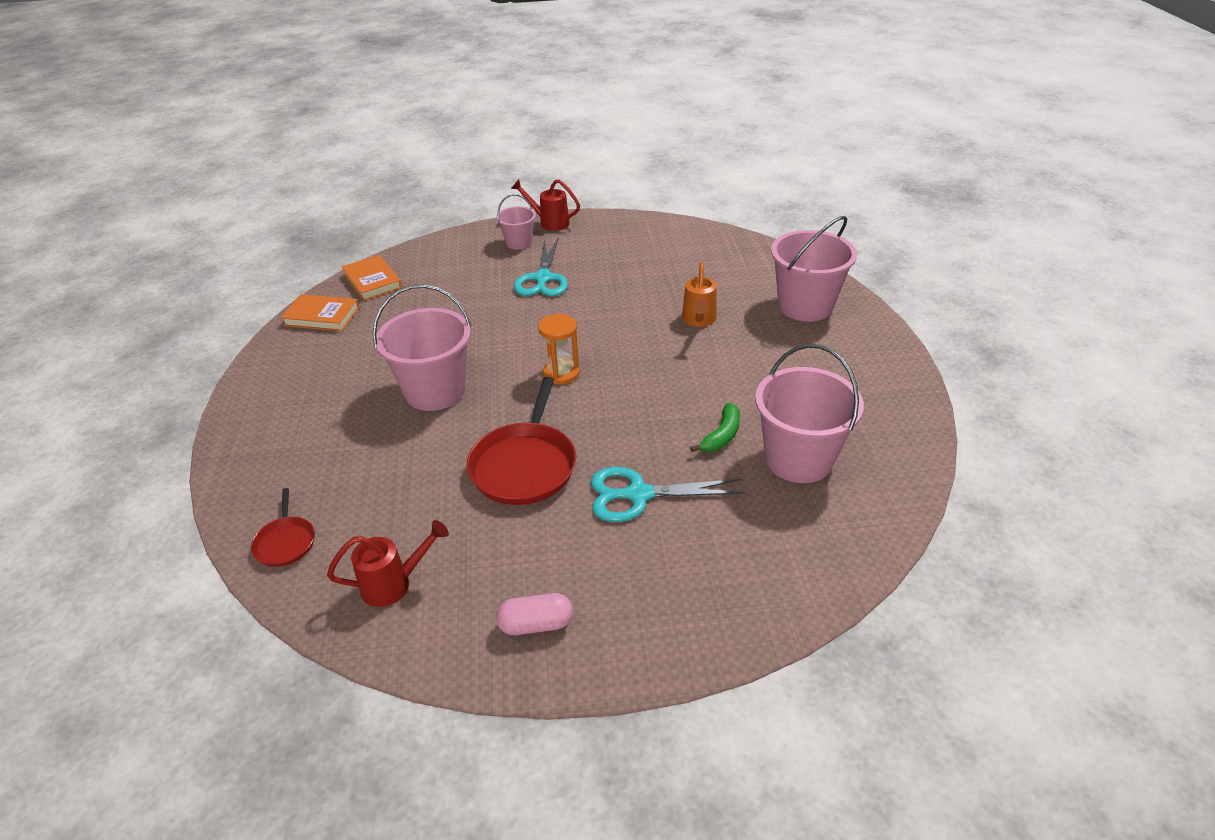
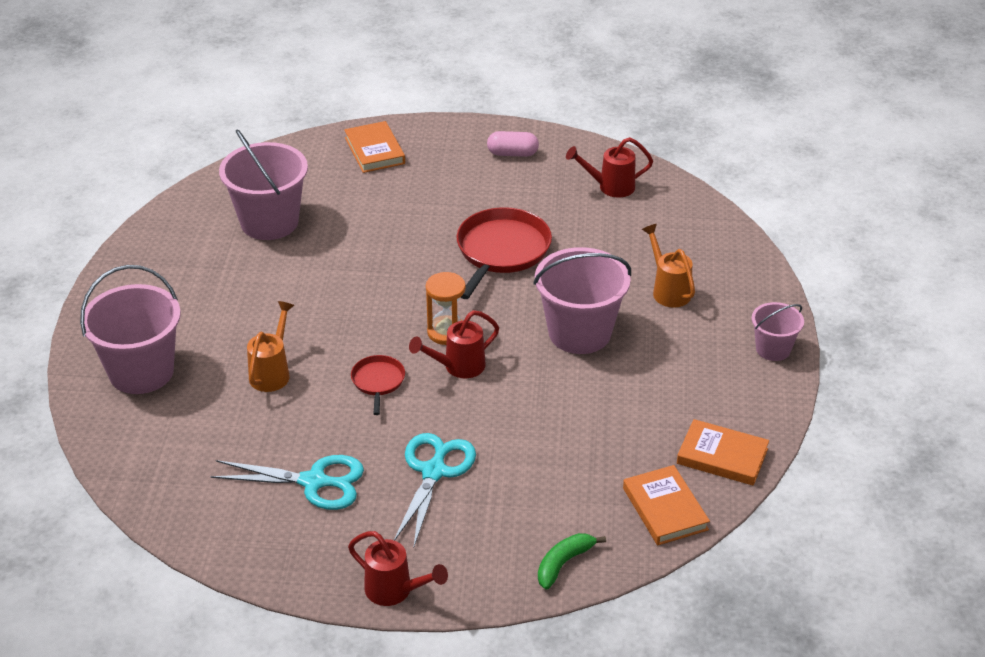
camera: 170 degrees left, 0 degrees up
red pan [251,488,315,567] -> red pan moved to [351,355,405,415]
pink bucket [496,194,536,250] -> pink bucket moved to [751,302,804,361]
turquoise scissors [591,467,745,522] -> turquoise scissors moved to [210,455,364,510]
green banana [690,403,740,452] -> green banana moved to [538,533,606,590]
none -> orange book [344,121,405,173]
none -> red watering can [409,310,499,378]
none -> orange watering can [642,224,695,308]

